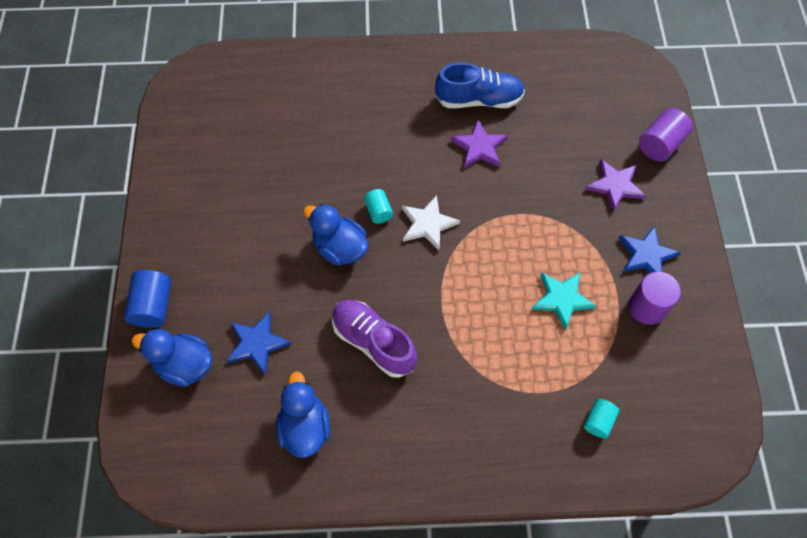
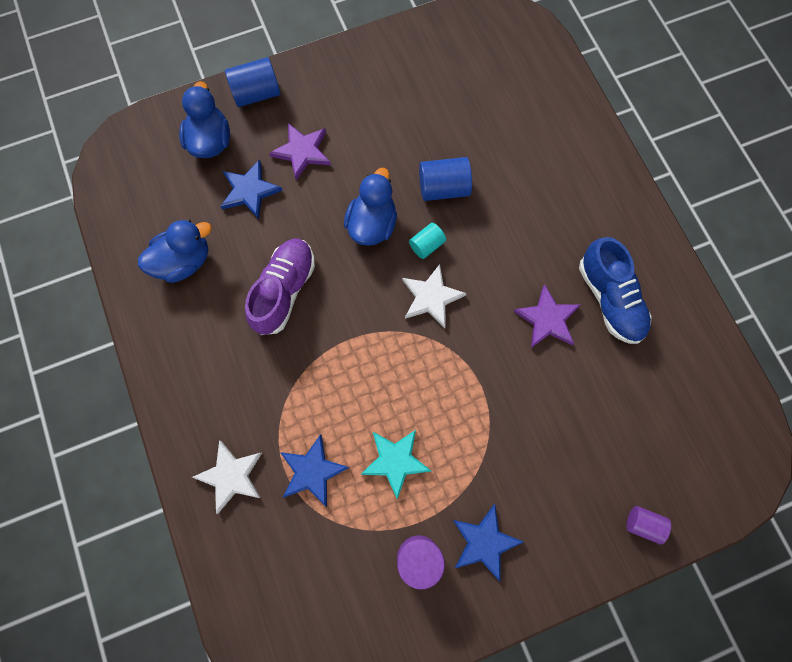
camera: 70 degrees right, 10 degrees up
turquoise cylinder [584,399,619,438] -> none
purple star [585,159,646,212] -> purple star moved to [269,123,331,180]
purple cylinder [639,108,693,162] -> purple cylinder [627,506,671,544], size x0.62
none -> white star [192,440,262,514]
none -> blue star [280,434,350,507]
none -> blue cylinder [419,157,472,201]

